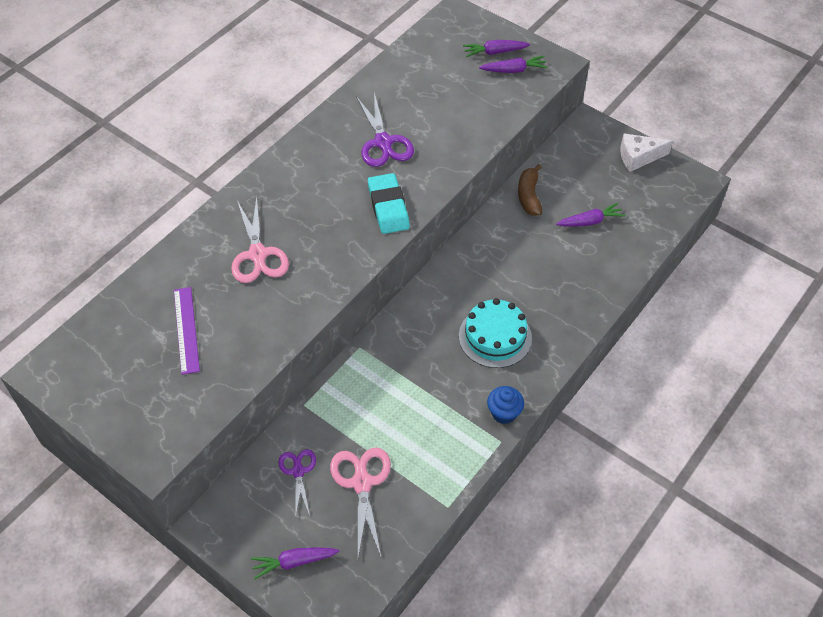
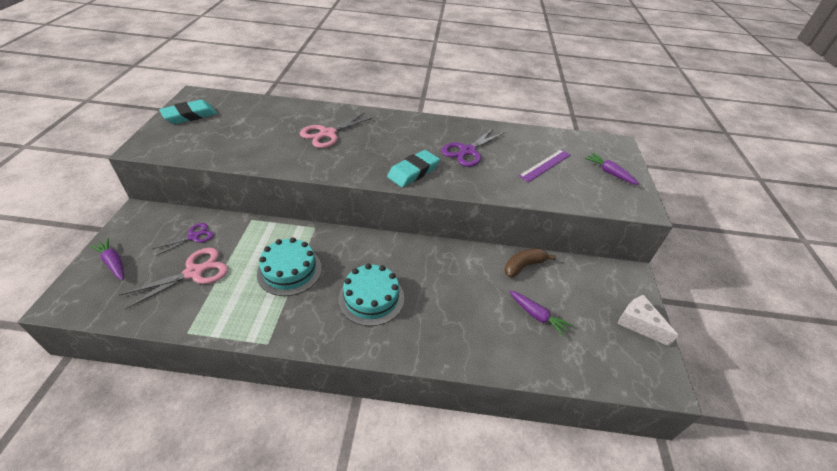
camera: 55 degrees right, 10 degrees down
purple ruler [174,287,200,375] -> purple ruler moved to [519,150,571,182]
purple carrot [479,56,548,73] -> none
blue cupcake [487,386,524,424] -> none
none -> turquoise eraser [159,100,217,124]
none -> turquoise cake [257,238,322,296]

